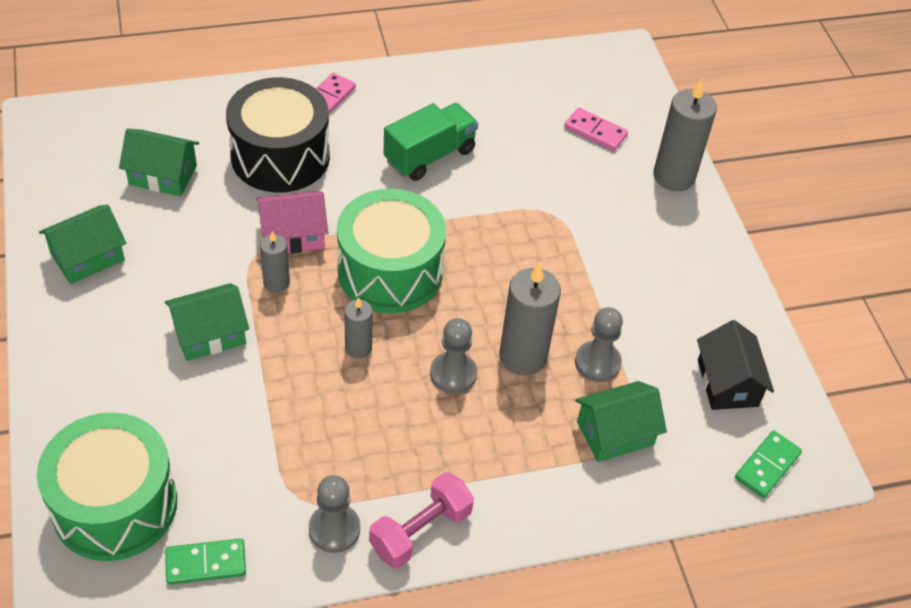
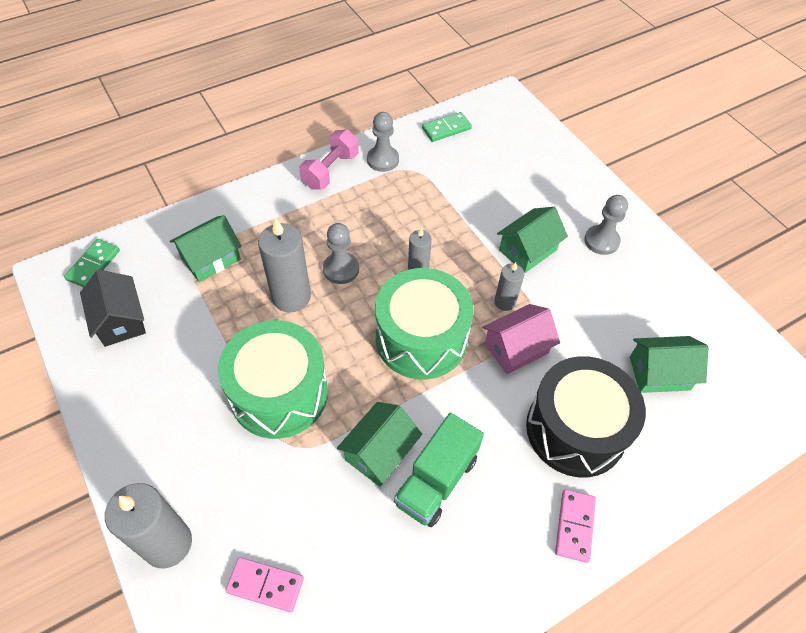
camera: 165 degrees right, 5 degrees up
green drum [37,412,177,561] -> green drum moved to [218,320,328,439]
green house [39,204,126,284] -> green house moved to [337,402,422,487]
grey pawn [575,307,623,382] -> grey pawn moved to [584,195,628,255]

